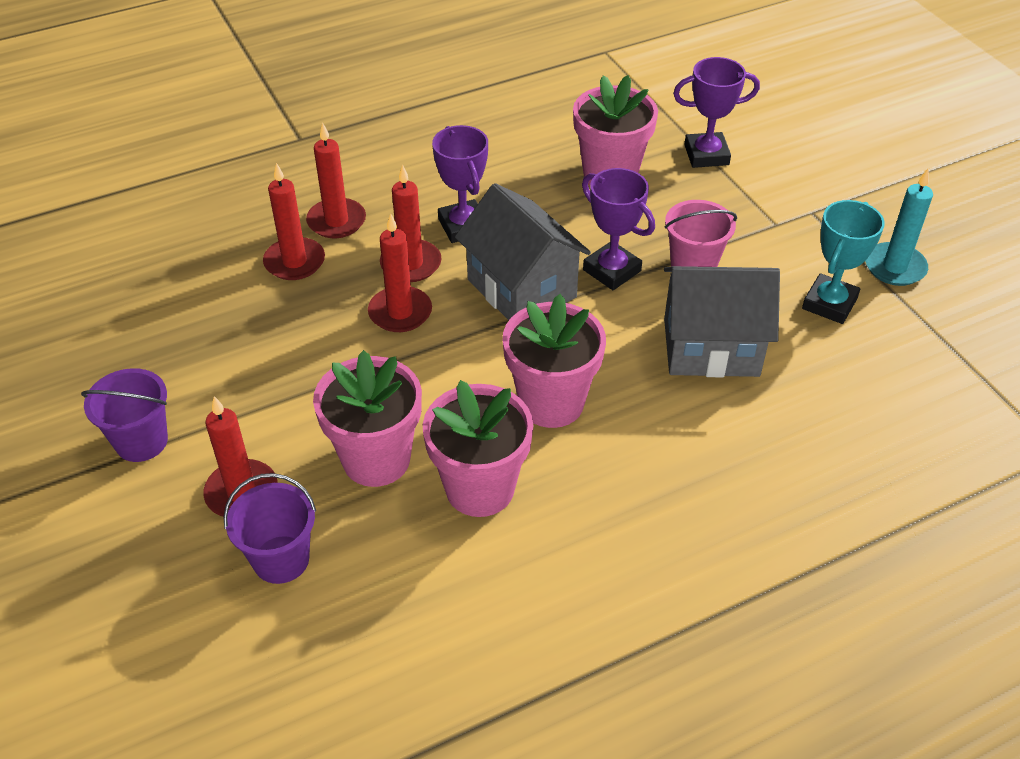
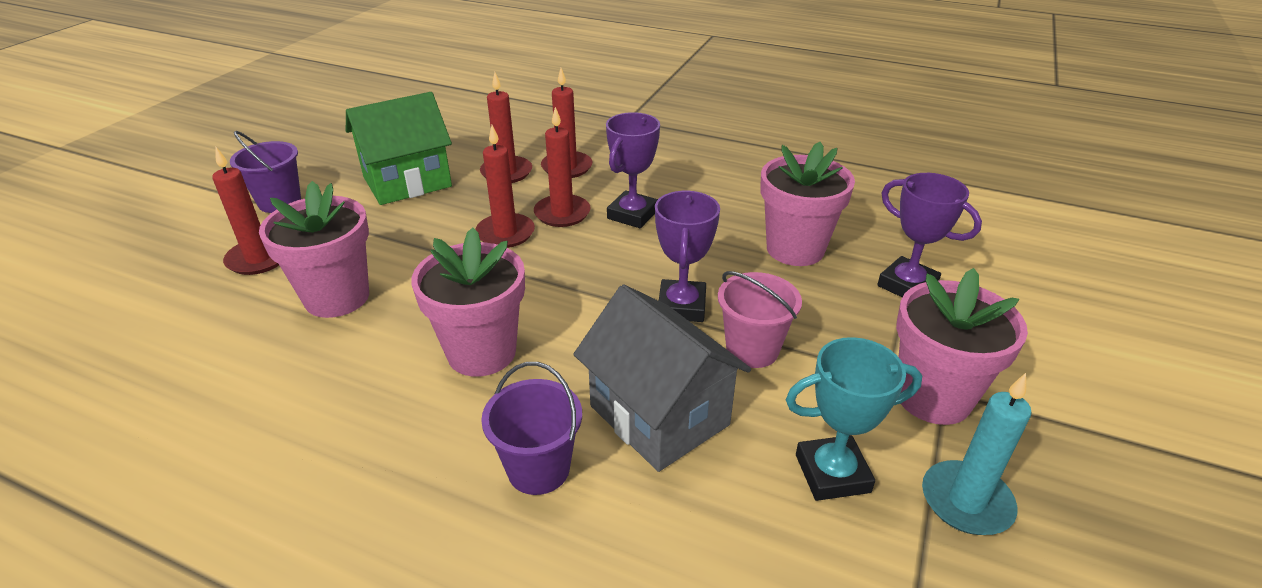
camera: 50 degrees right, 10 degrees down
purple bucket [223,473,316,584] -> purple bucket moved to [481,362,582,495]
pink flower pot [423,380,533,517] -> pink flower pot moved to [896,268,1028,425]
grey house [455,183,591,320] -> none
none -> green house [346,92,452,205]

